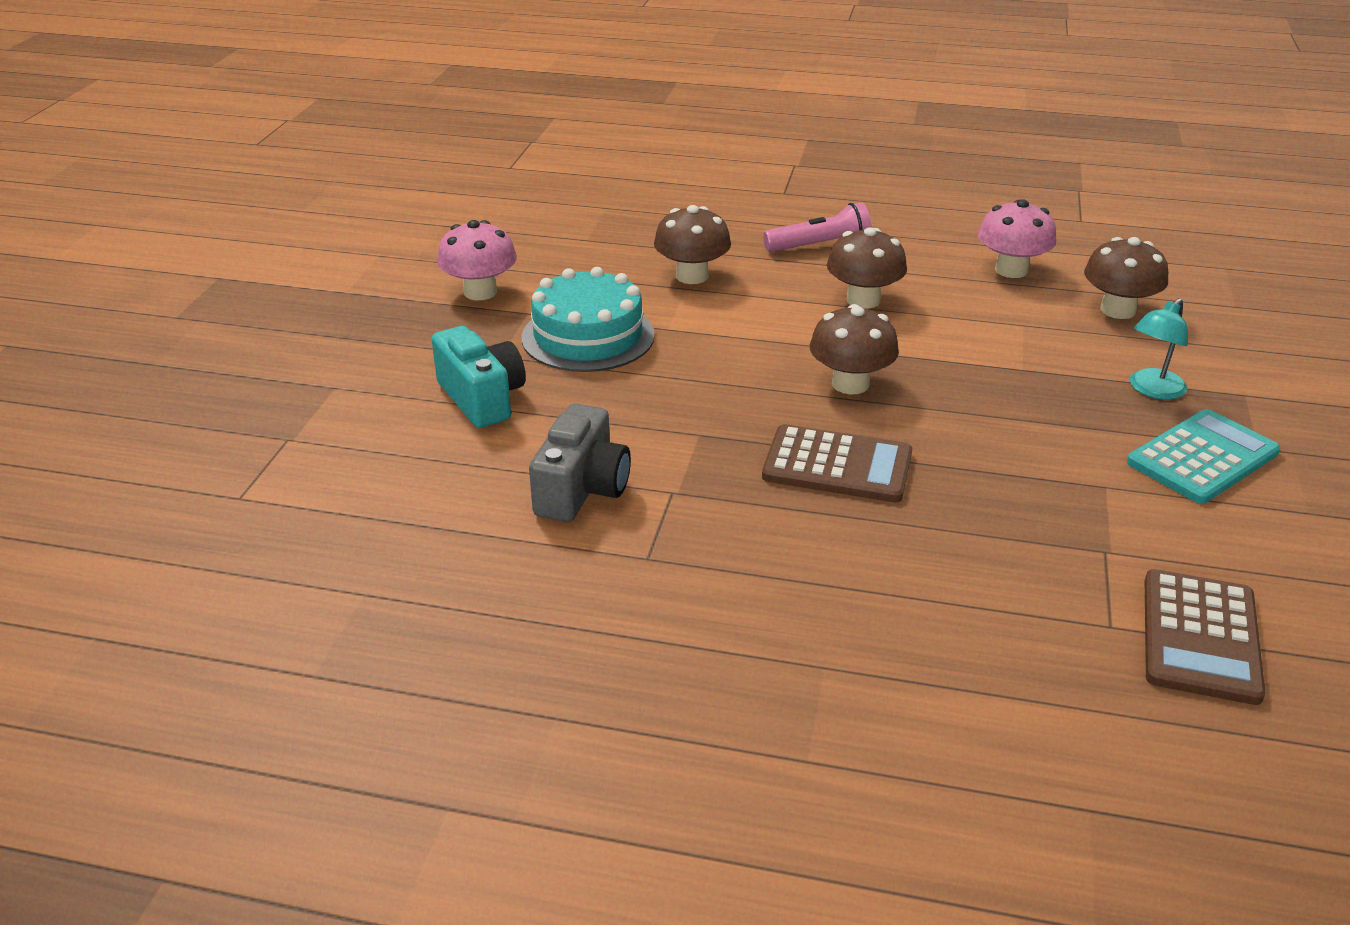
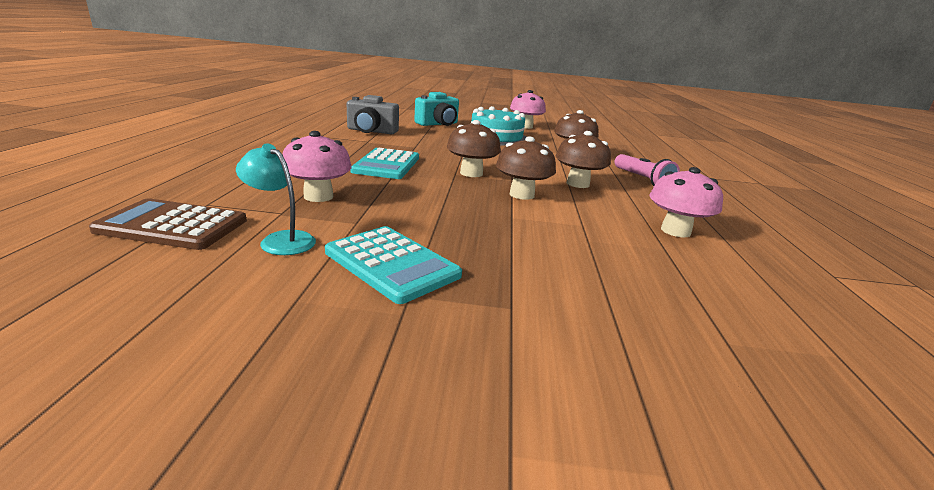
camera: 80 degrees right, 10 degrees down
brown calculator [762,424,912,502] -> turquoise calculator [351,147,419,179]
brown mushroom [1084,237,1168,319] -> brown mushroom moved to [496,136,556,200]
turquoise lamp [1130,298,1188,400] -> turquoise lamp moved to [236,144,316,255]
none -> pink mushroom [282,131,352,202]

